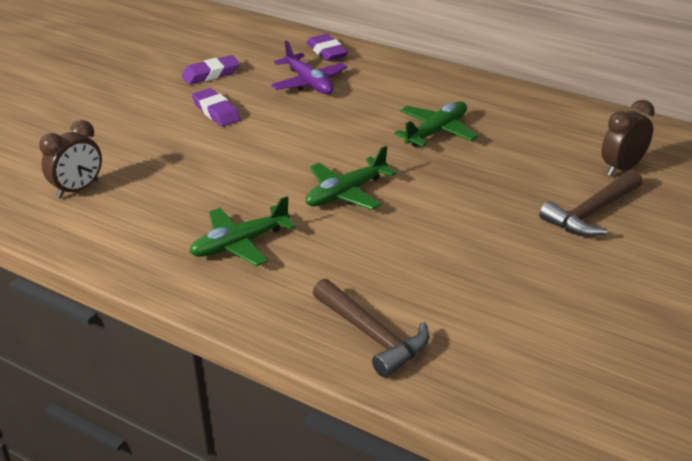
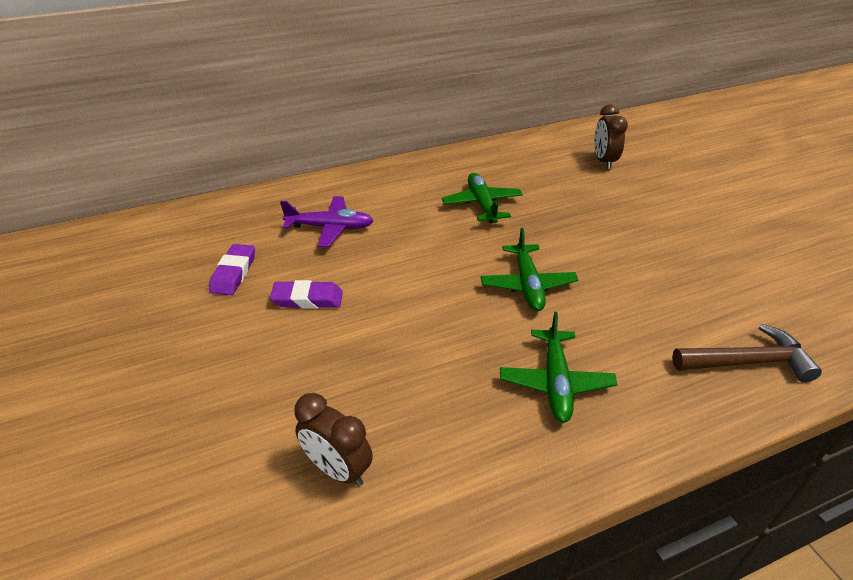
camera: 55 degrees left, 5 degrees up
brown clock [39,120,102,198] -> brown clock turned 135 degrees clockwise [294,393,373,486]
purple eraser [307,34,348,61] -> none
brown hammer [539,170,642,237] -> none

